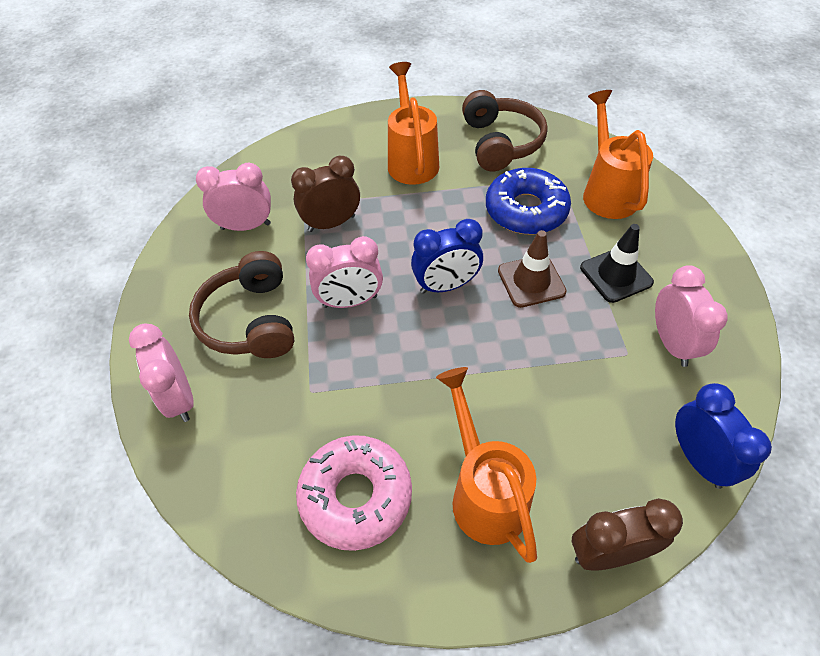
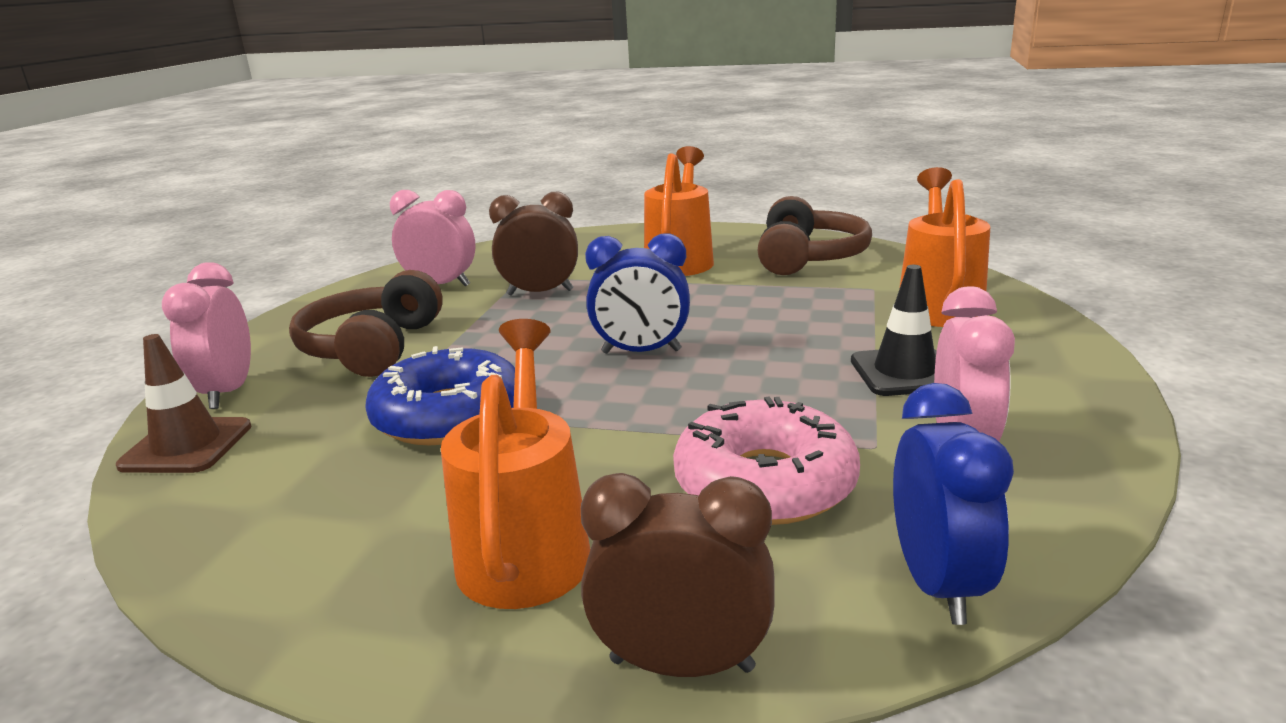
camera: 20 degrees right, 30 degrees down
pink donut [296,435,412,551] -> pink donut moved to [673,396,860,525]
pink clock [306,236,383,308] -> none
blue donut [486,168,571,235] -> blue donut moved to [365,346,515,445]
brown traffic cone [498,230,567,308] -> brown traffic cone moved to [116,334,252,473]

